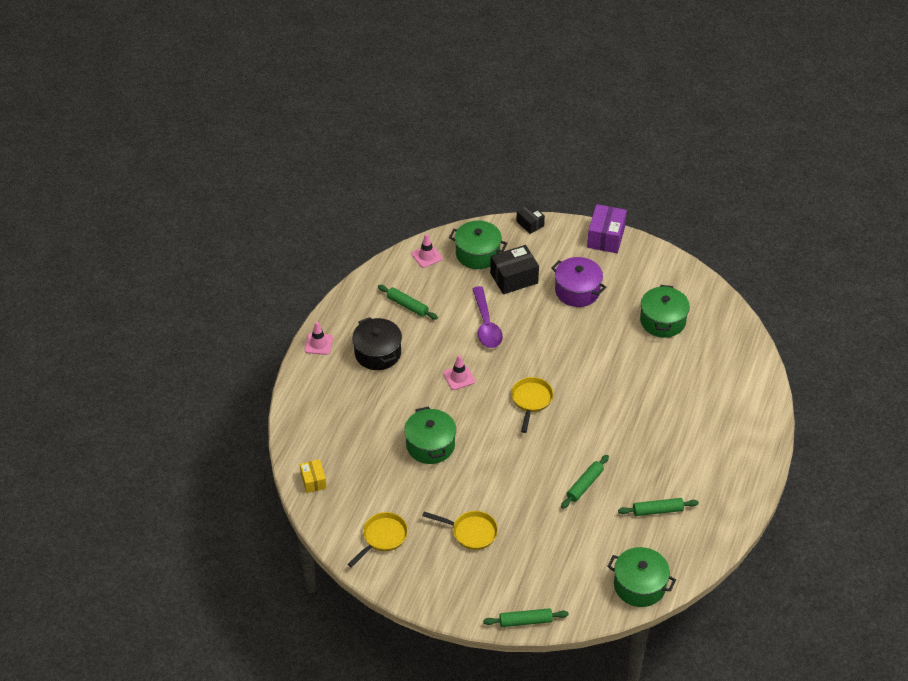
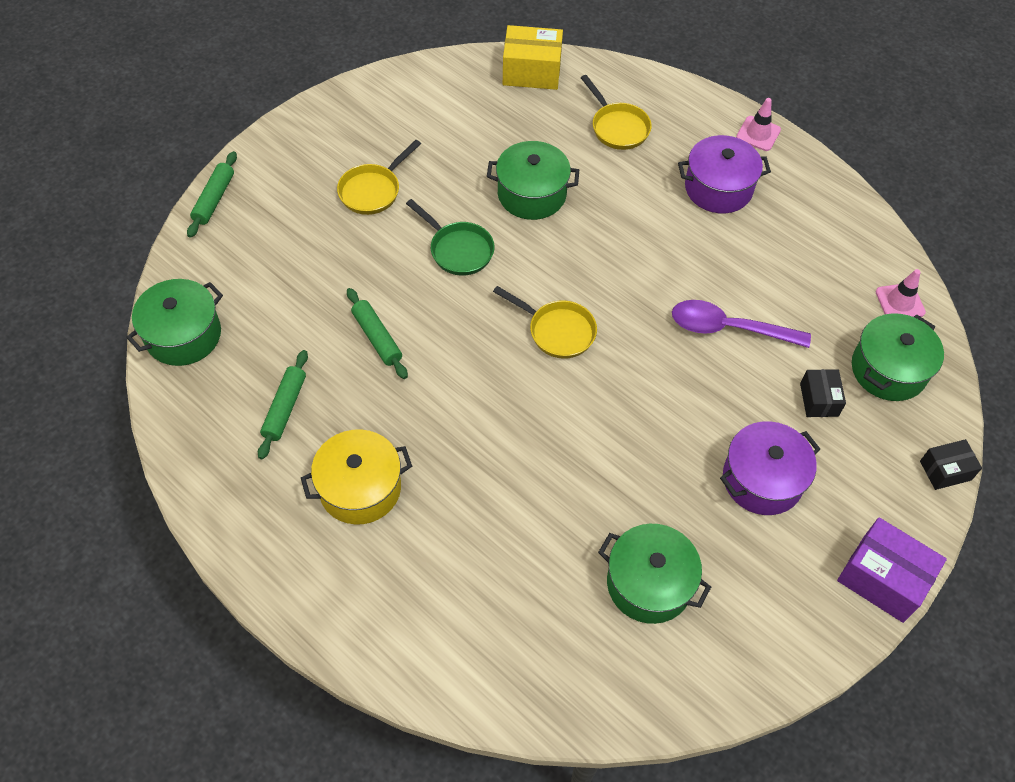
camera: 110 degrees right, 10 degrees up
yellow box [300,459,327,493] -> yellow box [503,25,563,90], size x1.69
yellow pan [348,512,408,568] -> yellow pan moved to [581,75,652,150]
black pot [352,317,402,370] -> purple pot [678,135,771,213]
green rolling pin [378,285,438,320] -> none
pink traffic cone [443,355,475,390] -> none
black box [490,245,539,294] -> black box [800,369,846,417], size x0.59
none -> yellow pot [301,429,412,525]
none -> green pan [406,199,494,276]

